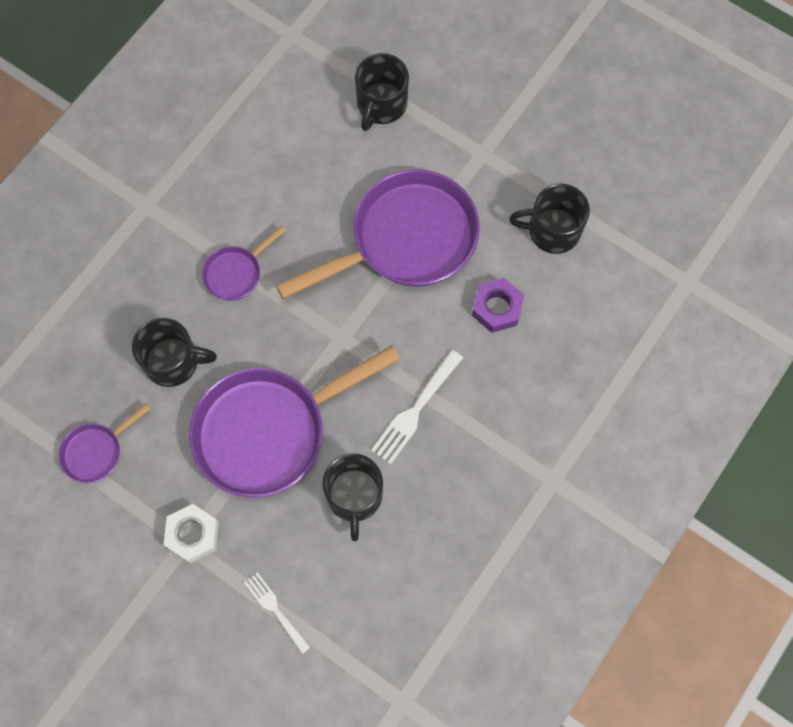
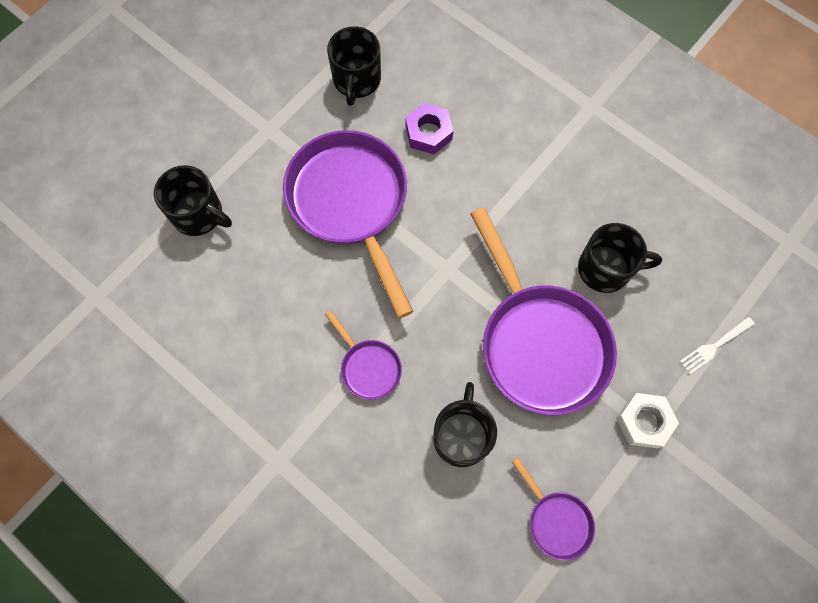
camera: 85 degrees left, 0 degrees up
white fork [371,350,463,464] -> none

